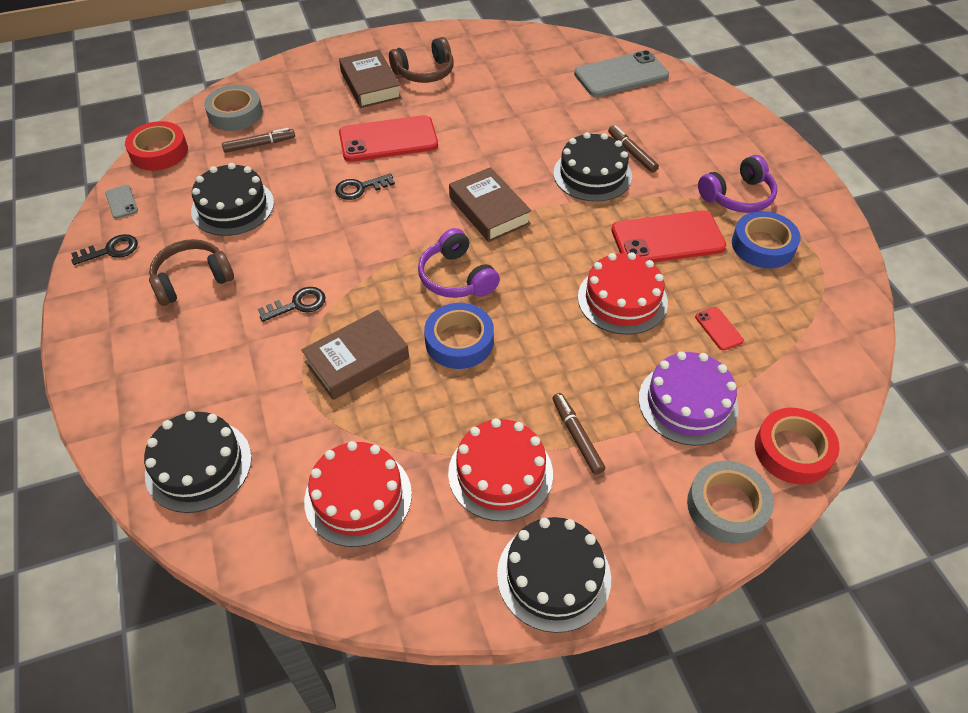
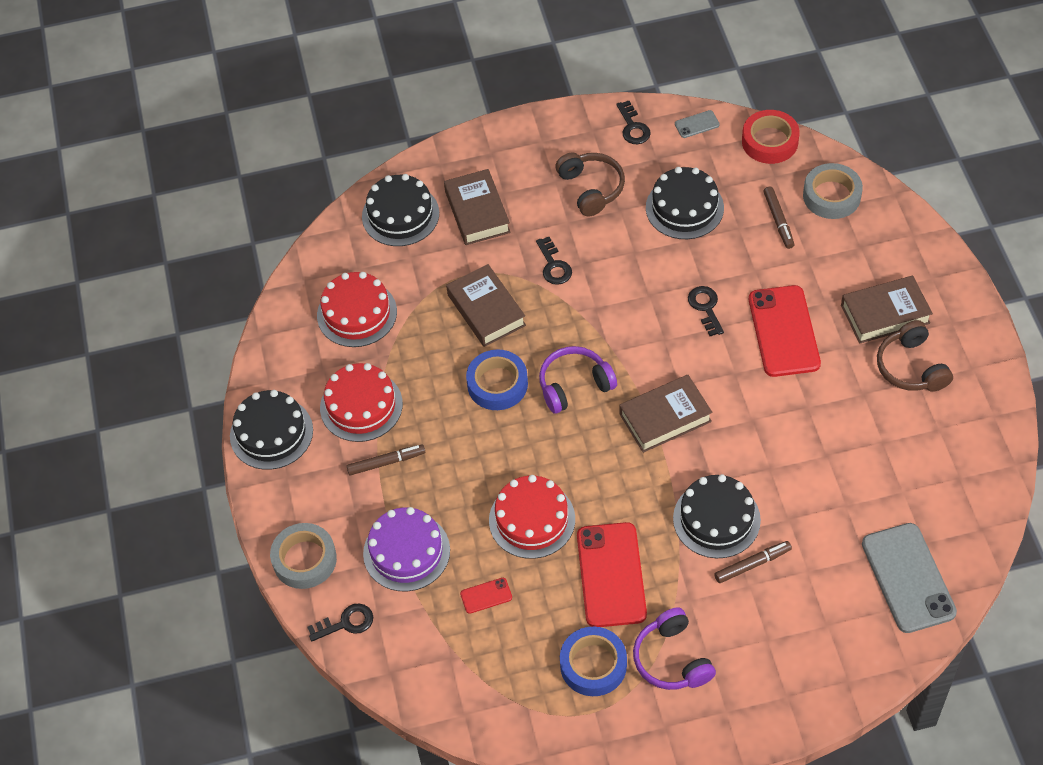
camera: 100 degrees right, 5 degrees up
red tape [755,408,839,485] -> black key [307,604,373,641]
none -> brown book [444,169,511,245]

